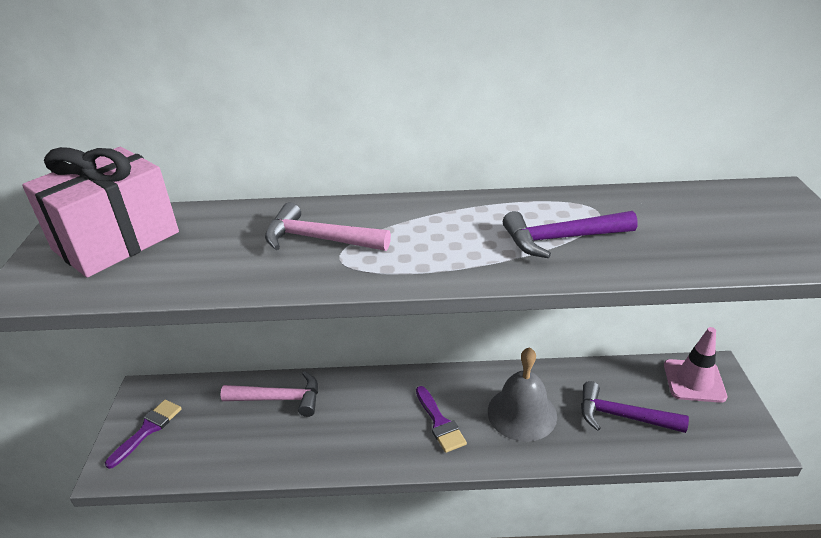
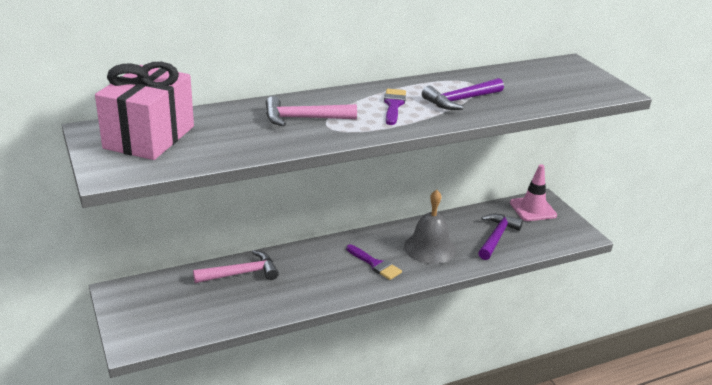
camera: 25 degrees left, 5 degrees down
purple brush [105,400,182,469] -> purple brush moved to [384,89,406,125]
purple hammer [581,381,689,433] -> purple hammer turned 120 degrees clockwise [478,214,523,260]

